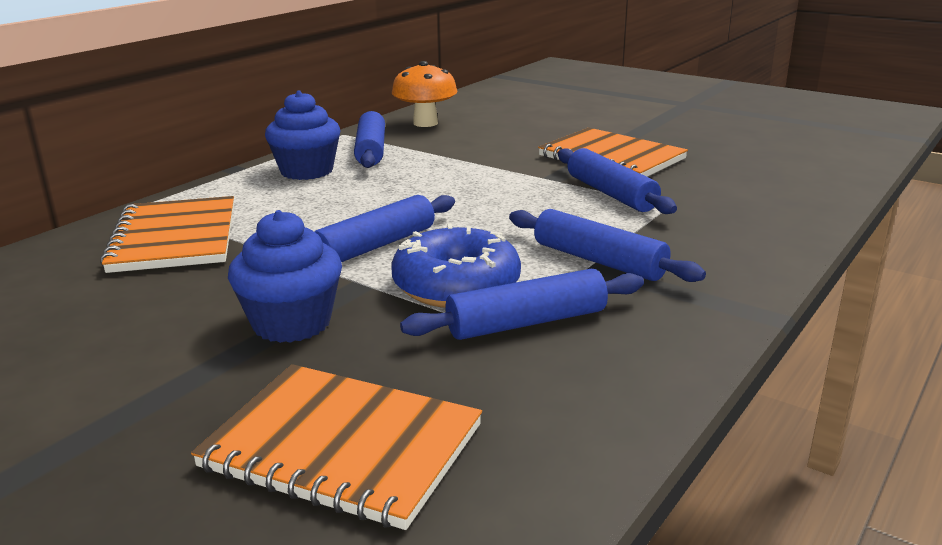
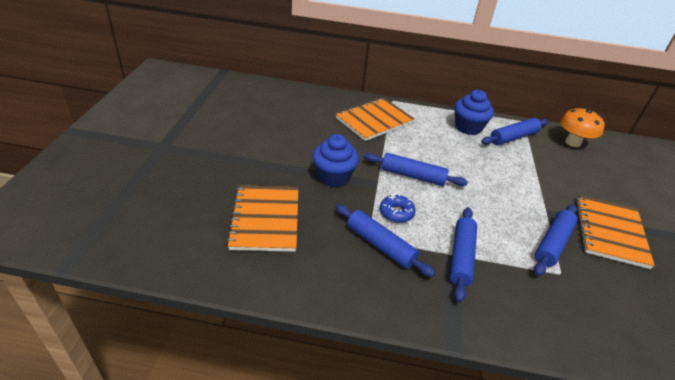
camera: 60 degrees right, 15 degrees up
blue donut [392,223,521,308] -> blue donut [380,194,416,223], size x0.57

